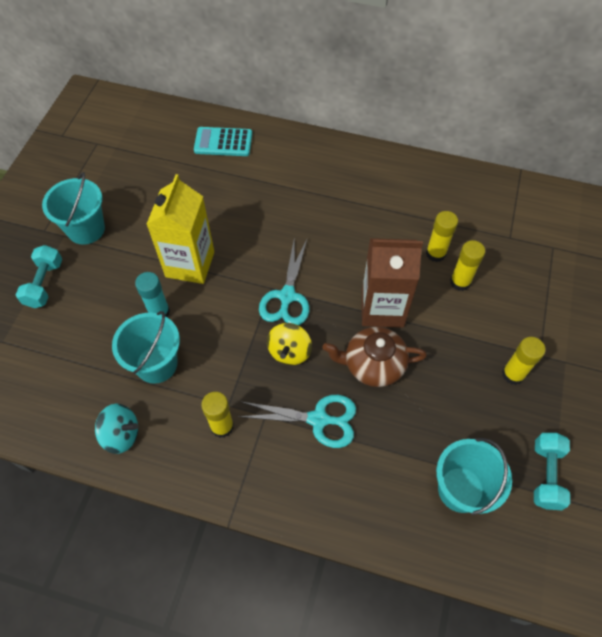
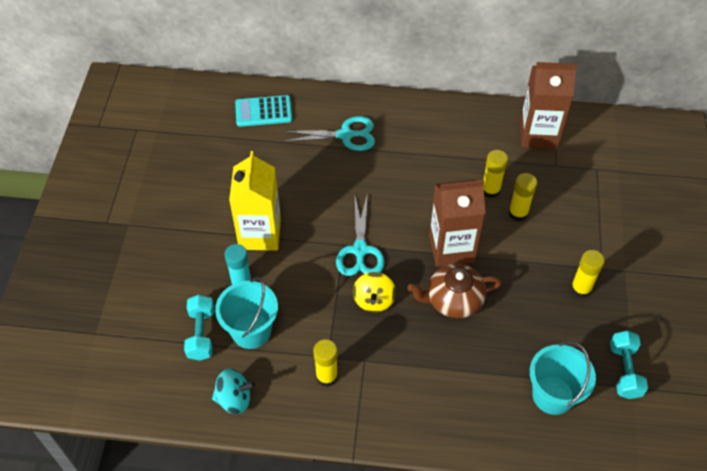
camera: 10 degrees left, 5 degrees down
turquoise dumbbell [16,245,62,308] -> turquoise dumbbell moved to [184,295,214,361]
turquoise bucket [42,172,105,245] -> none
turquoise scissors [238,395,356,448] -> turquoise scissors moved to [282,116,375,151]
none -> brown carton [520,62,577,149]

